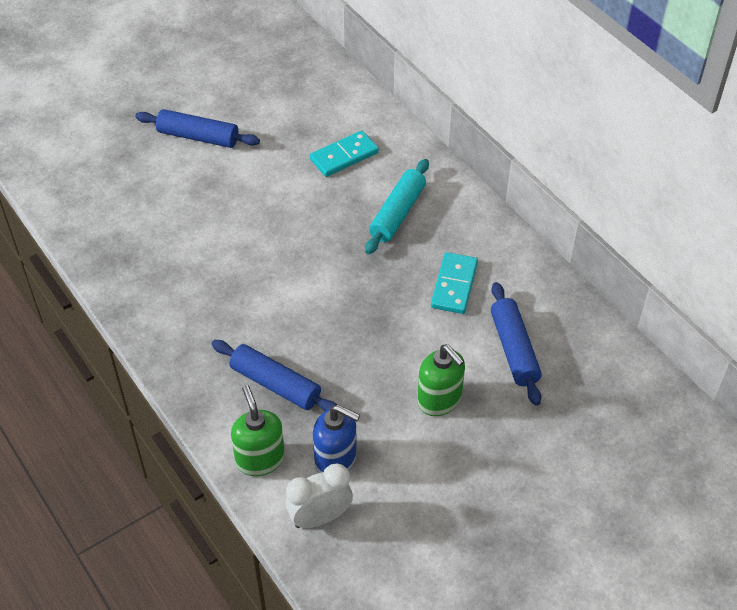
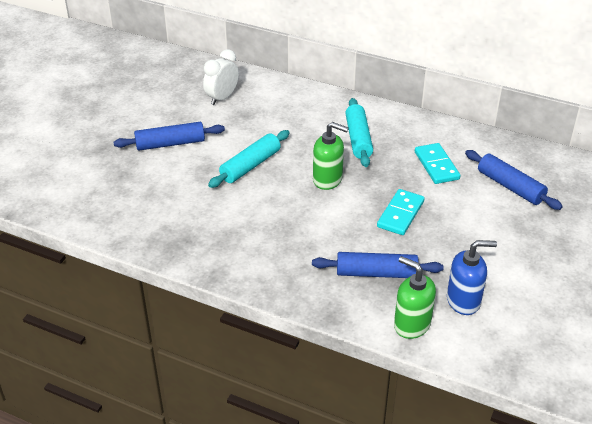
camera: 30 degrees left, 10 degrees down
white clock [285,464,353,528] -> white clock moved to [203,49,239,105]
turquoise domino [310,130,379,177] -> turquoise domino moved to [377,189,425,235]
green soap dispenser [417,345,465,416] -> green soap dispenser moved to [313,122,349,190]
none -> turquoise rolling pin [208,130,290,188]

